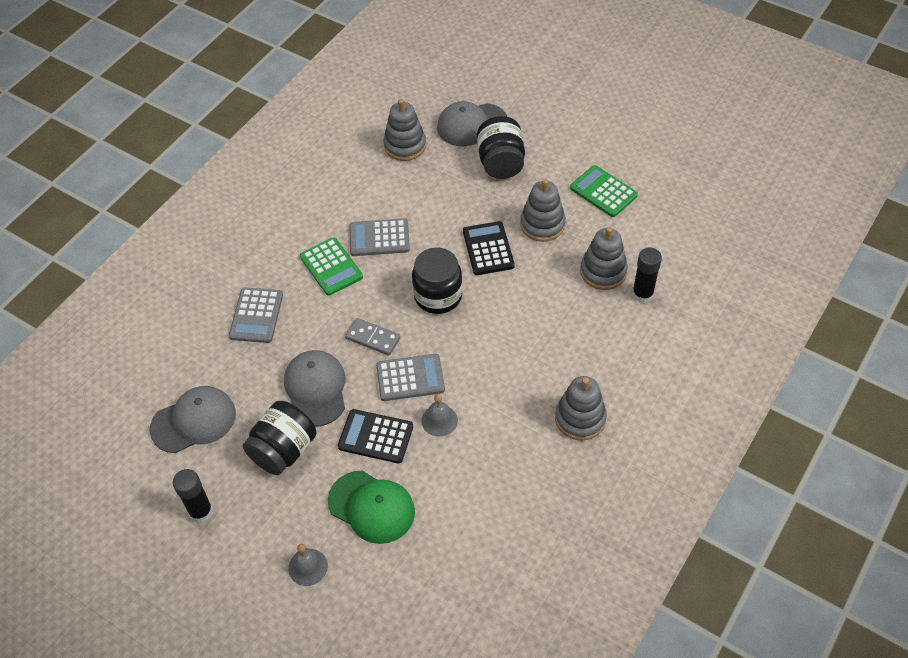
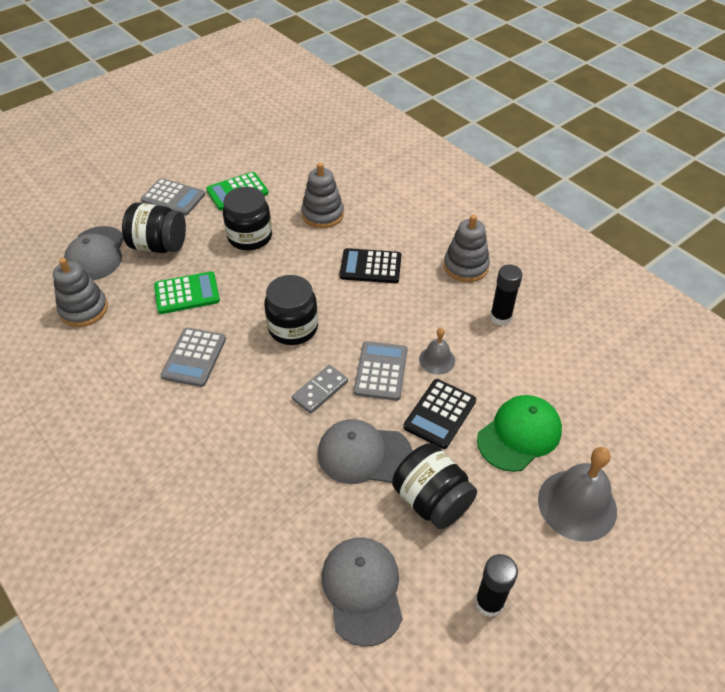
camera: 75 degrees left, 5 degrees down
grey calculator [229,288,283,343] -> grey calculator moved to [141,178,205,216]
grey bell [288,544,328,586] -> grey bell [538,447,617,542], size x1.86
green calculator [300,237,363,296] -> green calculator moved to [154,271,220,314]
black calculator [463,221,515,275] -> black calculator moved to [340,248,401,283]
grey stacking toy [520,179,566,242] -> black jar [223,187,272,251]
black glue stick [632,248,662,303] -> black glue stick moved to [490,264,523,325]

